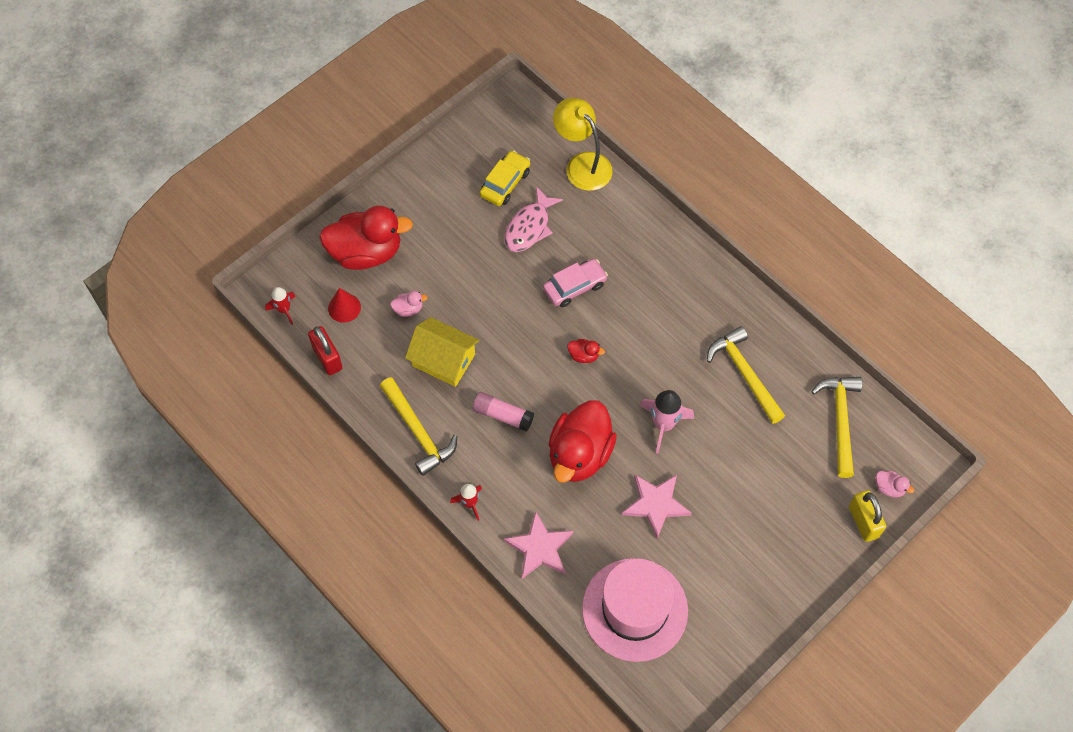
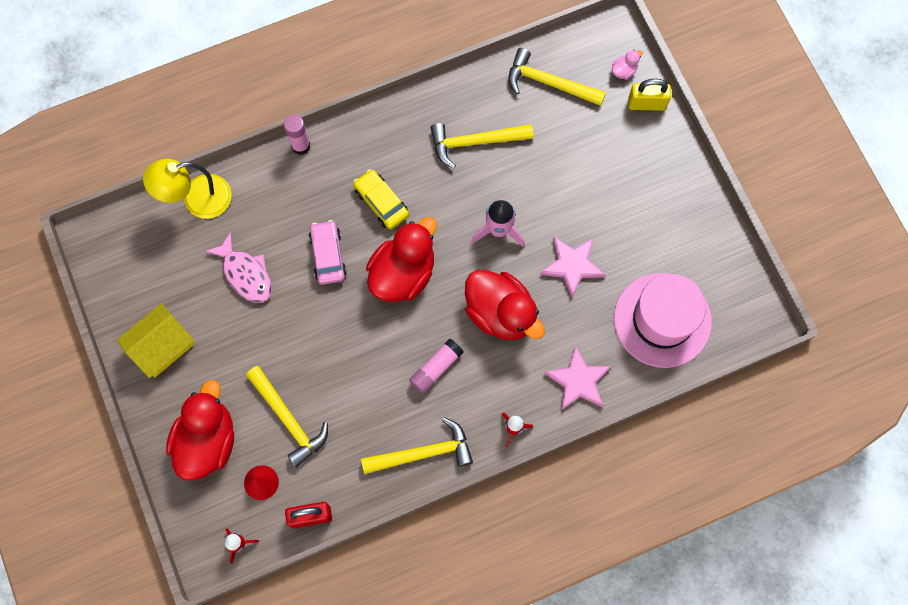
camera: 70 degrees left, 10 degrees up
pink duck [390,291,428,317] -> yellow hammer [246,366,328,468]
yellow house [405,317,479,387] -> yellow house moved to [117,303,194,378]
yellow car [480,150,530,206] -> yellow car moved to [353,169,409,229]
red duck [568,339,605,363] -> red duck [366,217,437,302], size x2.50
none -> pink glue stick [284,114,310,155]

